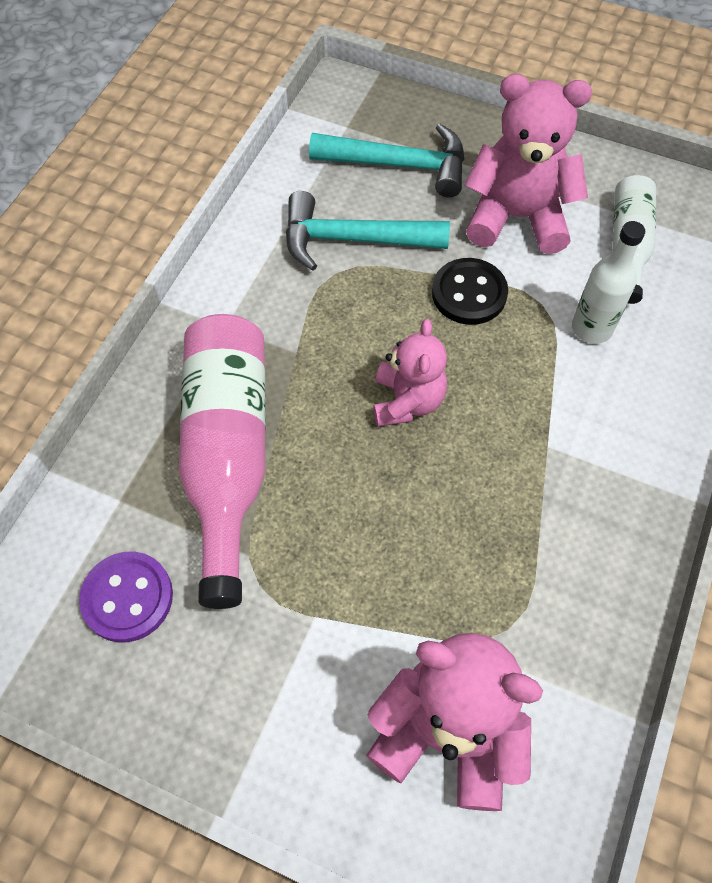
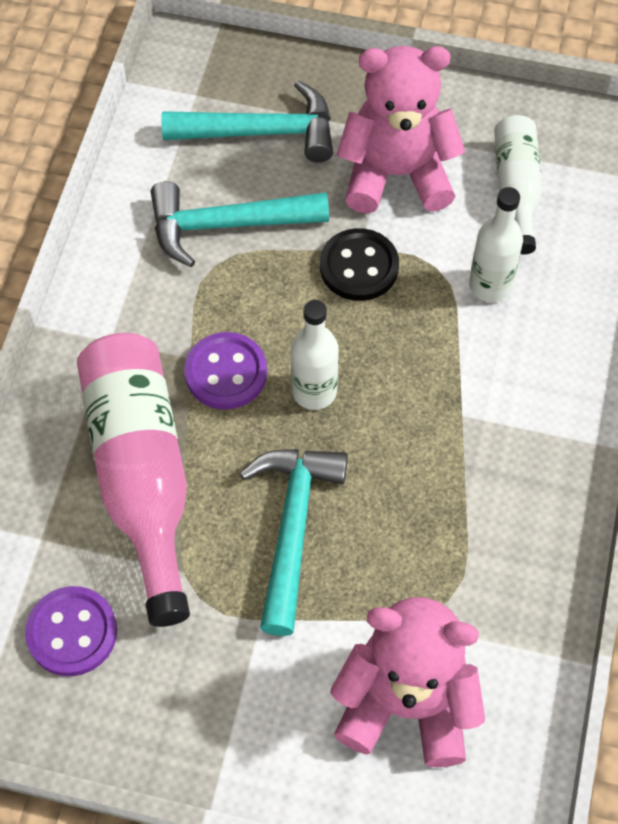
camera: 10 degrees left, 0 degrees up
pink teddy bear [373,319,447,427] -> white bottle [291,300,339,410]
none -> purple button [184,332,267,410]
none -> turquoise hammer [239,449,348,636]

